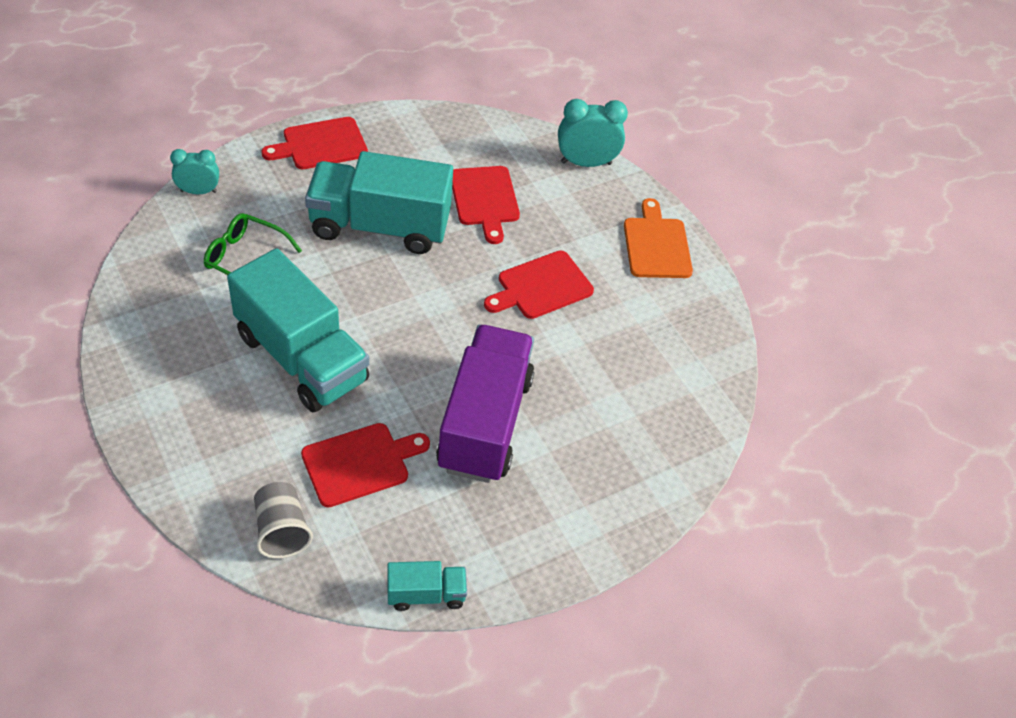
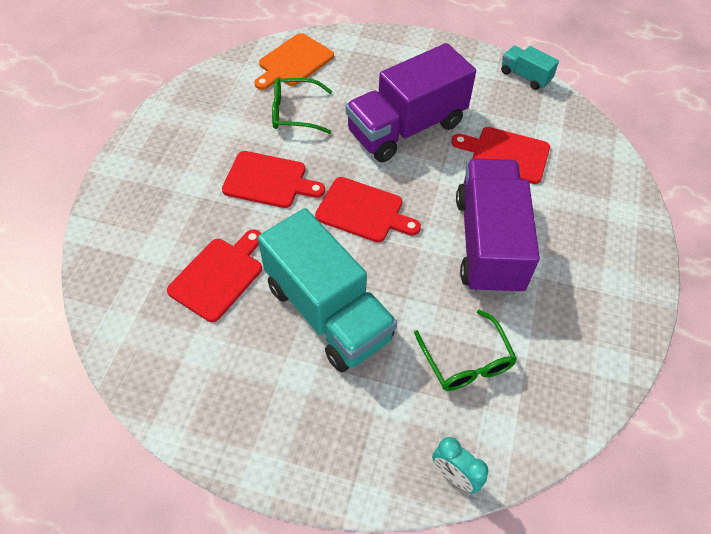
camera: 130 degrees left, 5 degrees up
turquoise truck [227,248,369,412] -> purple truck [456,159,540,295]
grey cup [254,482,313,559] -> none
red cutting board [262,117,368,169] -> red cutting board moved to [315,177,421,242]
turquoise clock [558,99,628,167] -> none
orange cutting board [624,198,693,278] -> orange cutting board moved to [254,33,334,90]
none -> green glasses [272,78,332,134]

